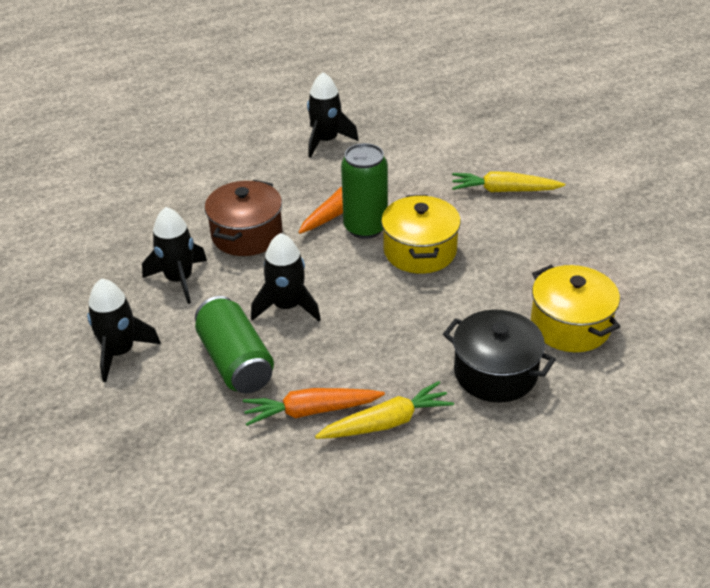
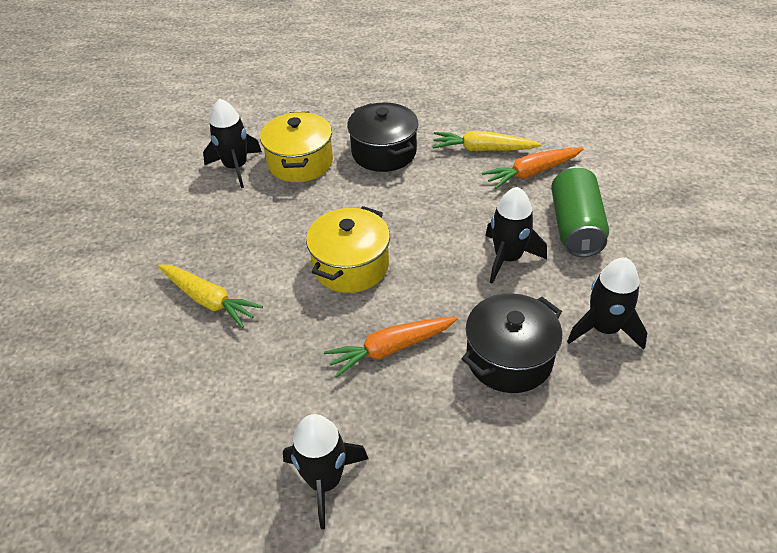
camera: 150 degrees left, 5 degrees up
black rocket [87,278,161,382] -> black rocket moved to [203,99,262,188]
brown pot [205,180,282,256] -> black pot [462,293,562,393]
orange carrot [243,388,385,426] -> orange carrot turned 135 degrees clockwise [482,148,584,189]
green can [341,143,388,239] -> none

